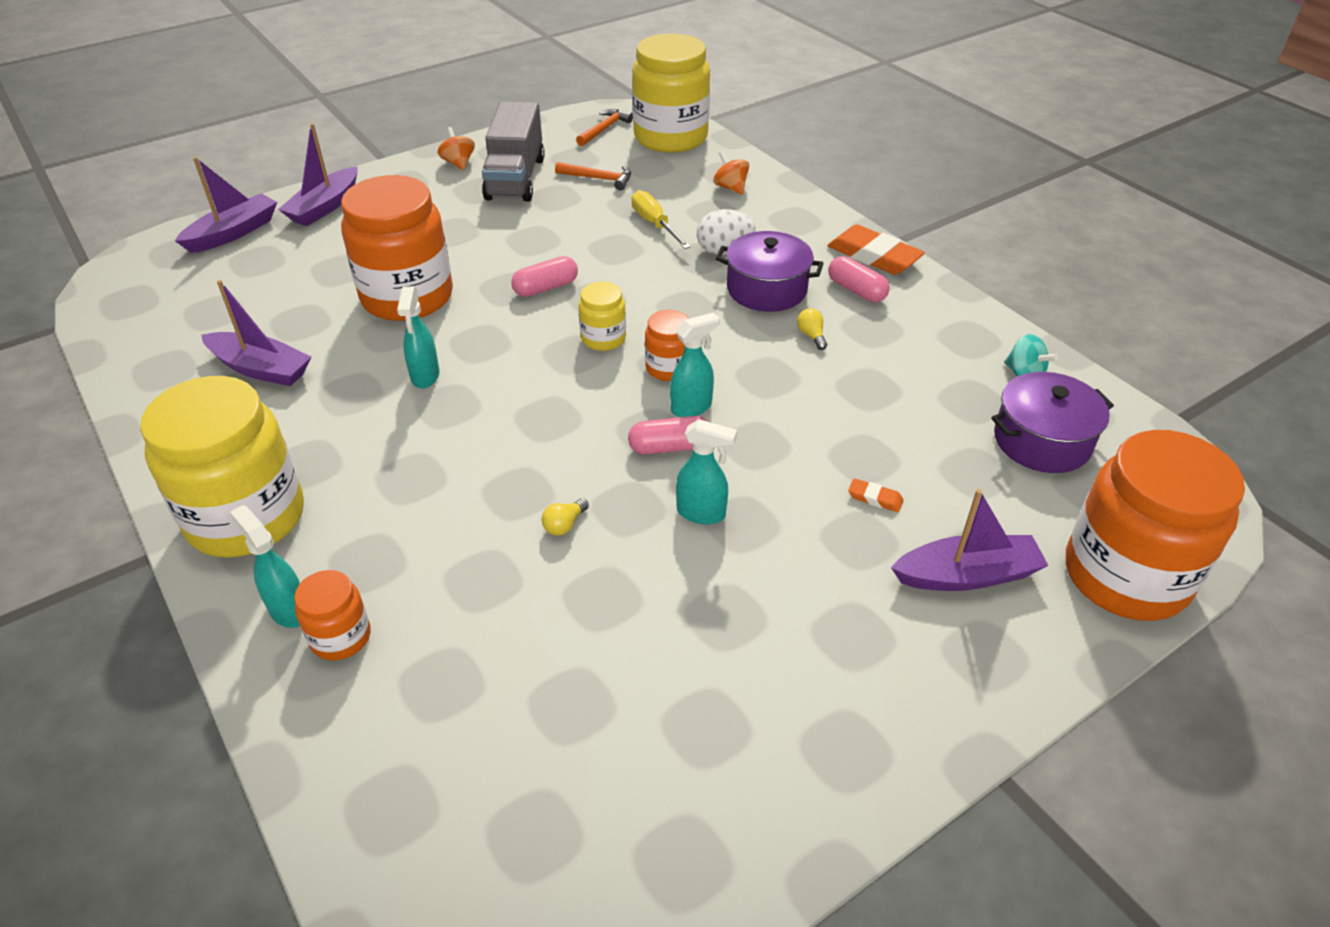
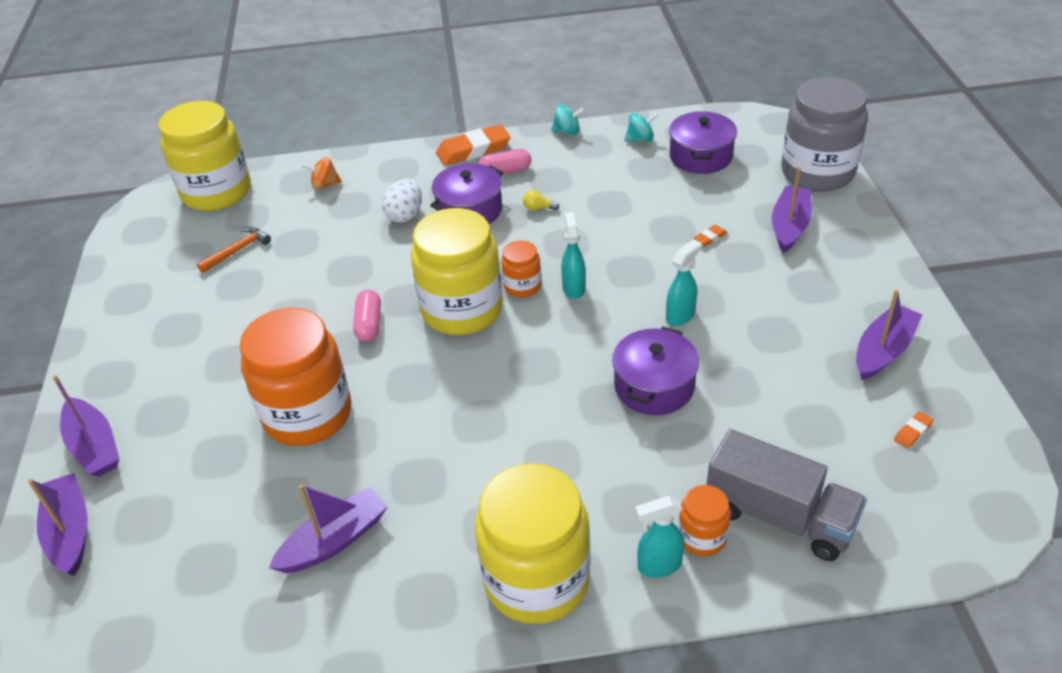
camera: 60 degrees left, 0 degrees up
turquoise spray bottle [397,286,439,388] -> none
orange spinning top [438,127,475,171] -> none
grey truck [482,101,545,202] -> grey truck moved to [707,429,867,561]
yellow light bulb [542,498,589,536] -> purple pot [612,327,699,415]
orange hammer [576,109,633,146] -> none
yellow jar [578,282,626,351] -> yellow jar [411,208,503,335], size x2.14
pink capsule [628,416,708,455] -> none
yellow screwdriver [632,190,691,249] -> none
orange jar [1066,430,1245,621] -> grey jar [781,77,868,191]
none -> turquoise spinning top [551,105,585,135]
none -> purple boat [856,290,922,380]
none -> orange eraser [894,411,934,448]

